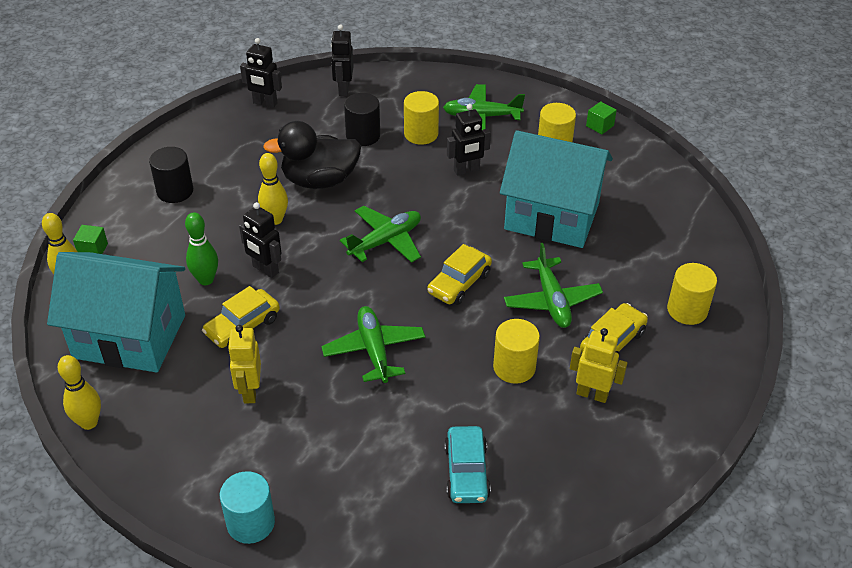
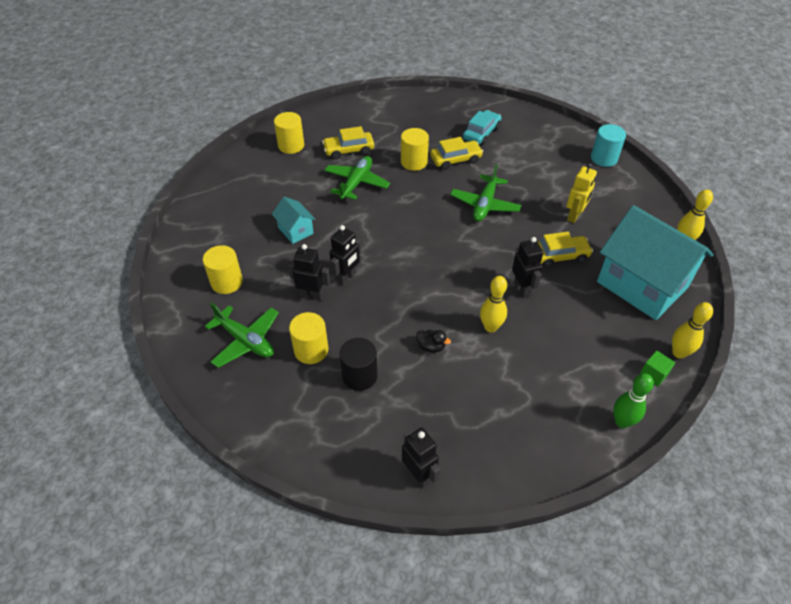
camera: 145 degrees left, 5 degrees up
black cylinder [149,147,193,203] -> none
green bowling pin [185,212,218,285] -> green bowling pin moved to [613,373,654,428]
black duck [263,121,361,189] -> black duck [416,330,451,352], size x0.40
black robot [331,24,354,96] -> black robot moved to [329,225,361,285]
green plane [340,206,421,263] -> none
yellow car [428,244,492,305] -> yellow car moved to [430,137,483,170]
turquoise house [500,130,613,248] -> turquoise house [272,197,316,244], size x0.44
yellow robot [570,328,627,403] -> none
green cube [586,101,617,134] -> none

